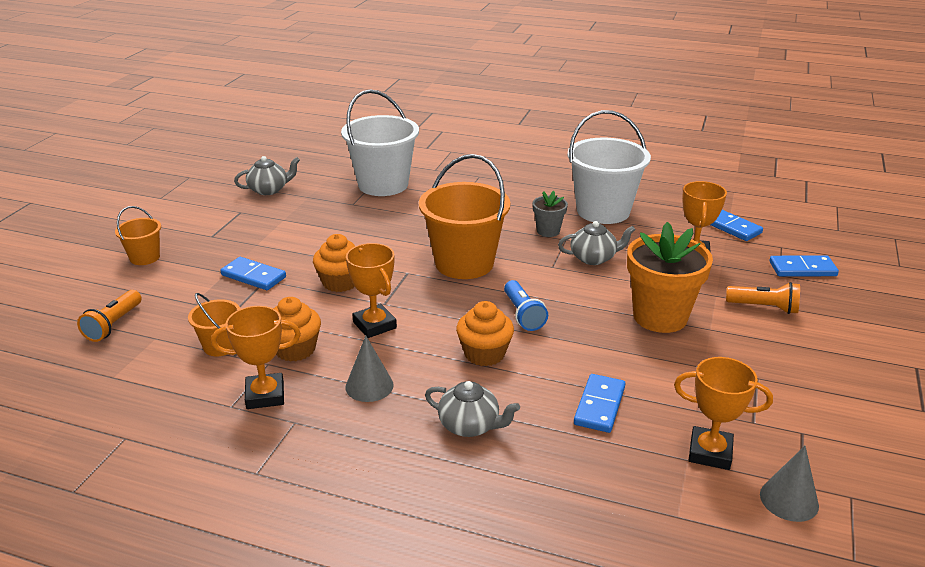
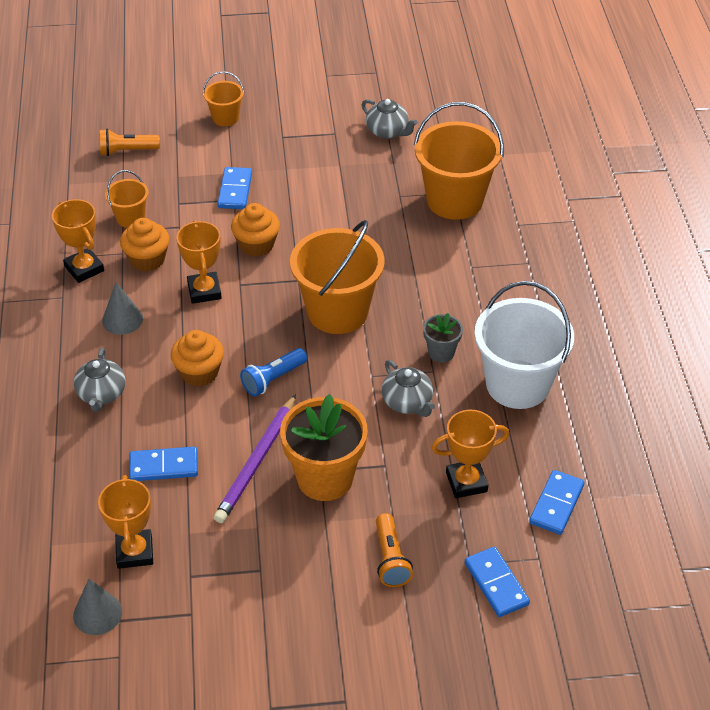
camera: 65 degrees right, 15 degrees up
white bucket [341,90,419,196] -> orange bucket [414,102,504,220]
orange trophy [346,243,397,338] -> orange trophy turned 45 degrees counterclockwise [176,220,222,304]
none -> purple pencil [214,394,296,523]

